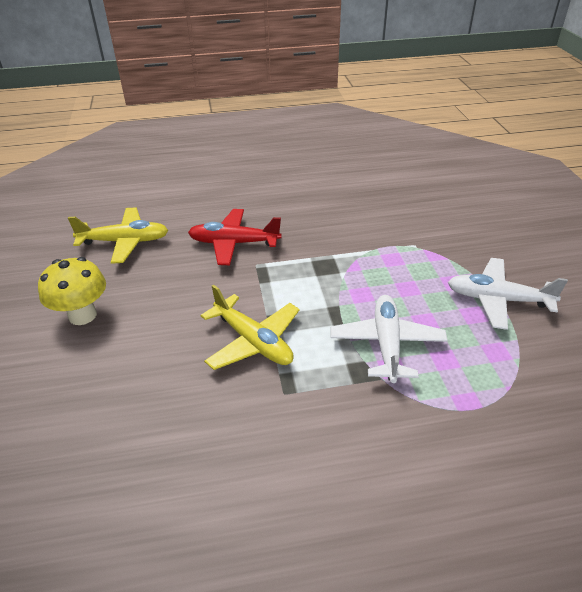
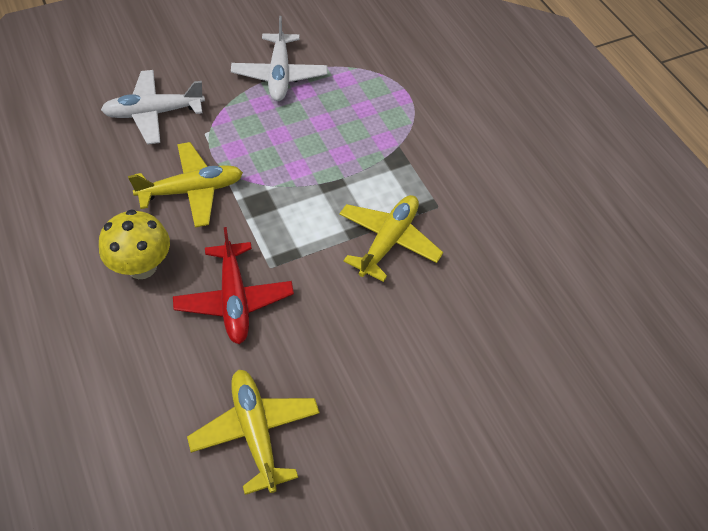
camera: 110 degrees left, 15 degrees up
yellow mushroom [38,257,106,325] -> yellow mushroom moved to [99,209,170,279]
white plane [331,295,448,383] -> white plane moved to [101,70,205,144]
none -> yellow plane [128,142,243,228]

